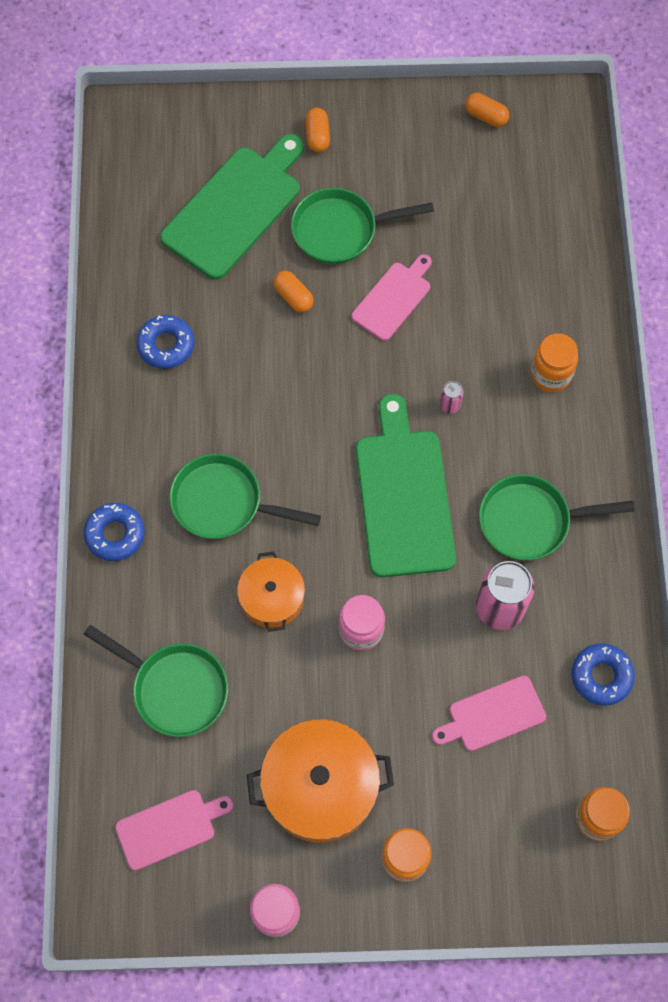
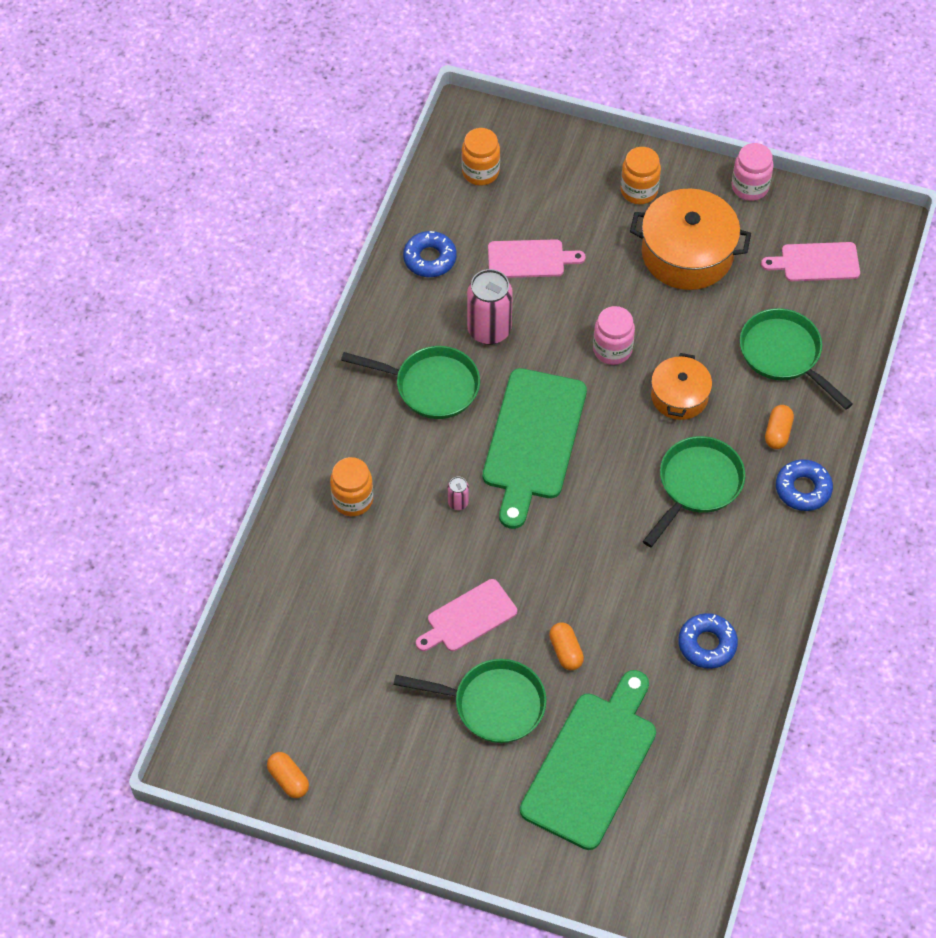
camera: 160 degrees left, 10 degrees down
green cutting board [160,134,304,280] -> green cutting board turned 150 degrees clockwise [520,670,656,850]
green pan [170,454,321,539] -> green pan turned 90 degrees counterclockwise [643,436,745,547]
orange capsule [305,108,330,152] -> orange capsule moved to [765,405,794,449]

